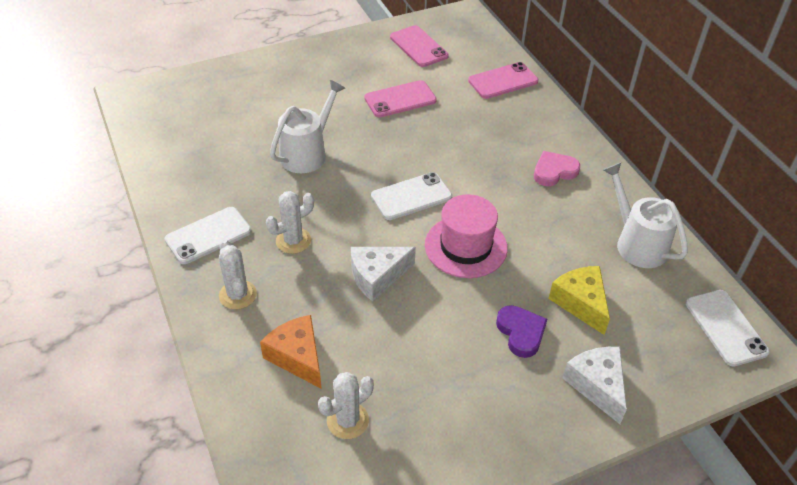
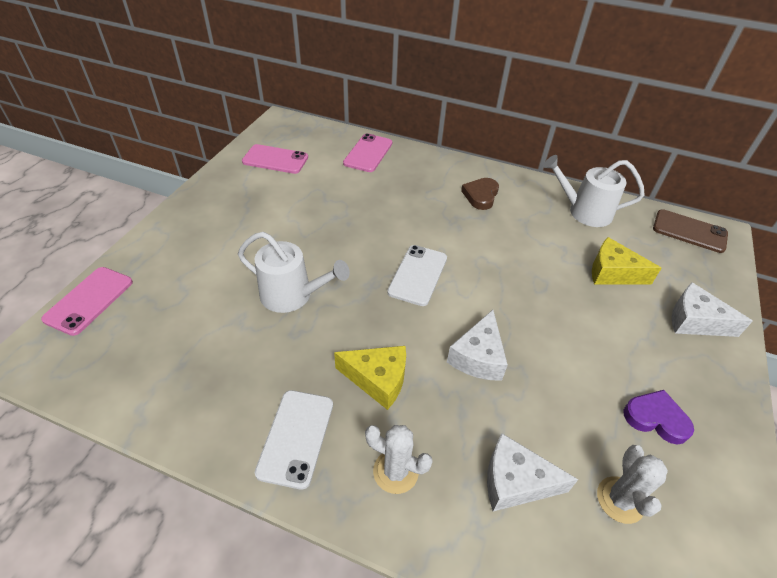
camera: 45 degrees left, 0 degrees up
orange cheese [260,315,322,389] -> white cheese [487,433,579,511]
white cactus [266,191,314,254] -> yellow cheese [334,346,406,410]
white watering can [270,80,345,173] -> white watering can turned 120 degrees clockwise [238,232,350,313]
pink phone [364,80,437,117] -> pink phone moved to [41,267,133,336]
pink hat [425,194,508,278] -> none
purple heart [496,305,547,358] -> purple heart moved to [623,390,694,444]
pink heart [534,151,580,186] -> brown heart [461,178,499,210]
white phone [686,290,770,367] -> brown phone [653,209,728,253]

